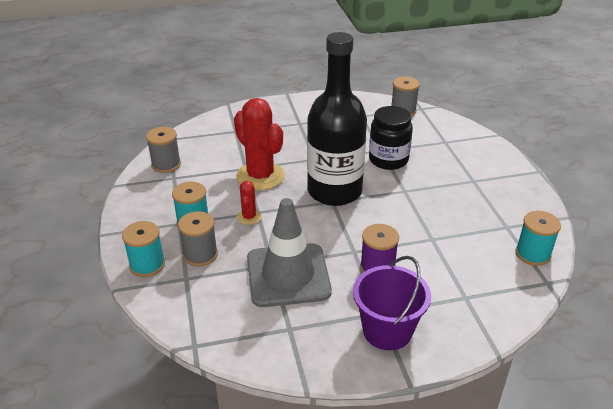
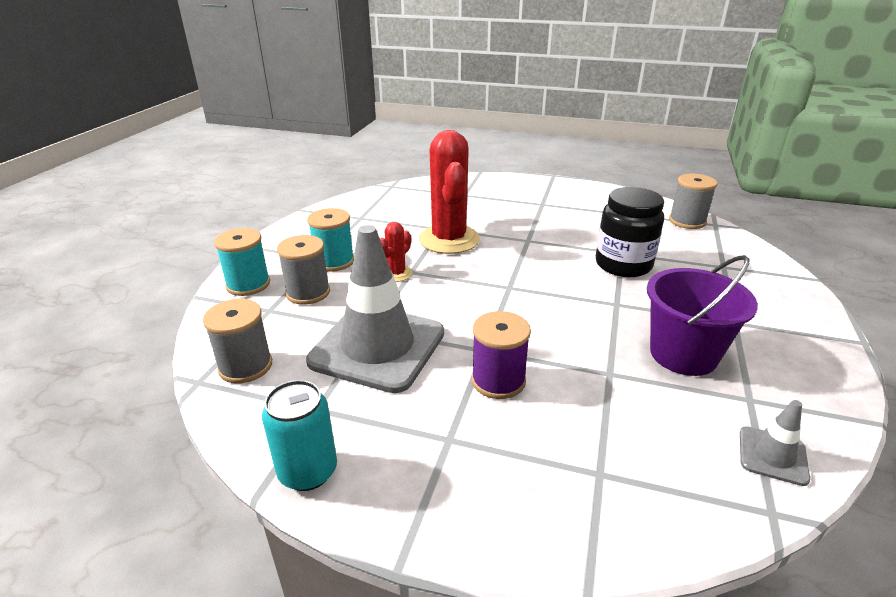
camera: 30 degrees right, 5 degrees down
grey spool [146,127,181,173] -> grey spool moved to [203,299,272,383]
black bottle [307,32,367,206] -> none
purple bucket [353,256,431,351] -> purple bucket moved to [647,255,758,376]
turquoise spool [515,211,561,266] -> grey traffic cone [740,400,810,486]
none -> turquoise can [262,380,337,491]

